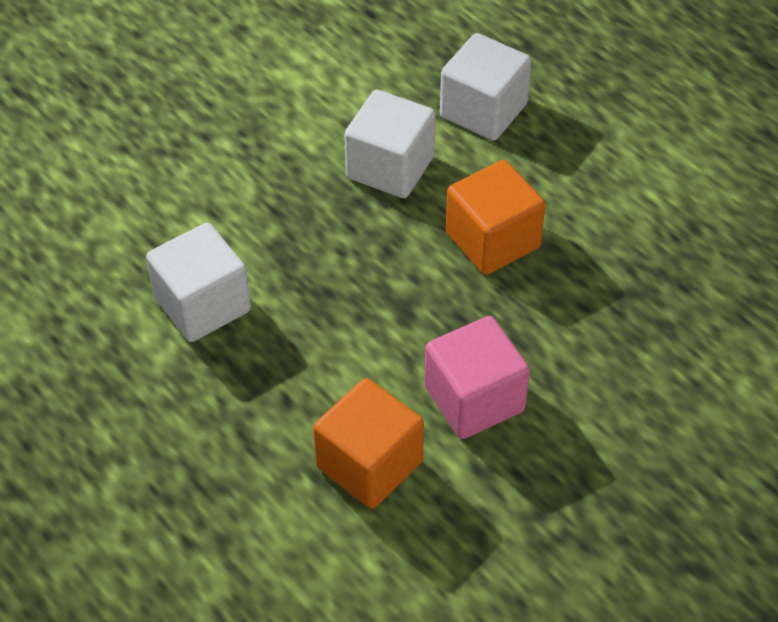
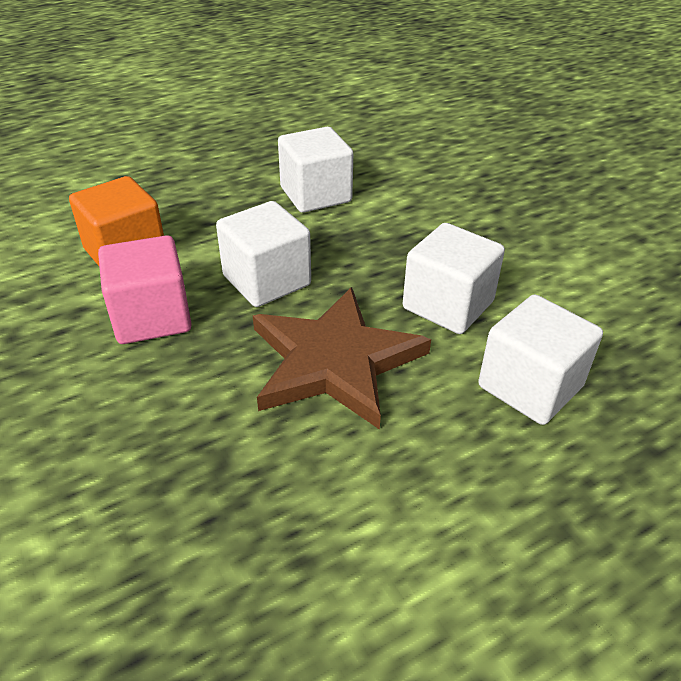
camera: 100 degrees right, 10 degrees down
orange cube [446,160,546,275] -> brown star [253,287,431,430]
none -> white cube [216,201,311,307]

